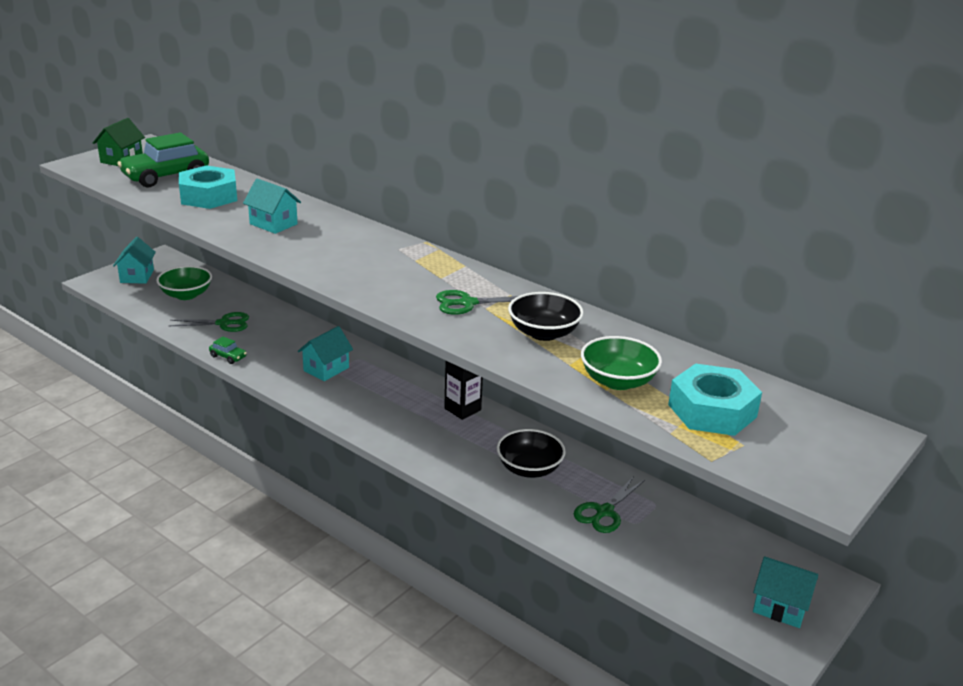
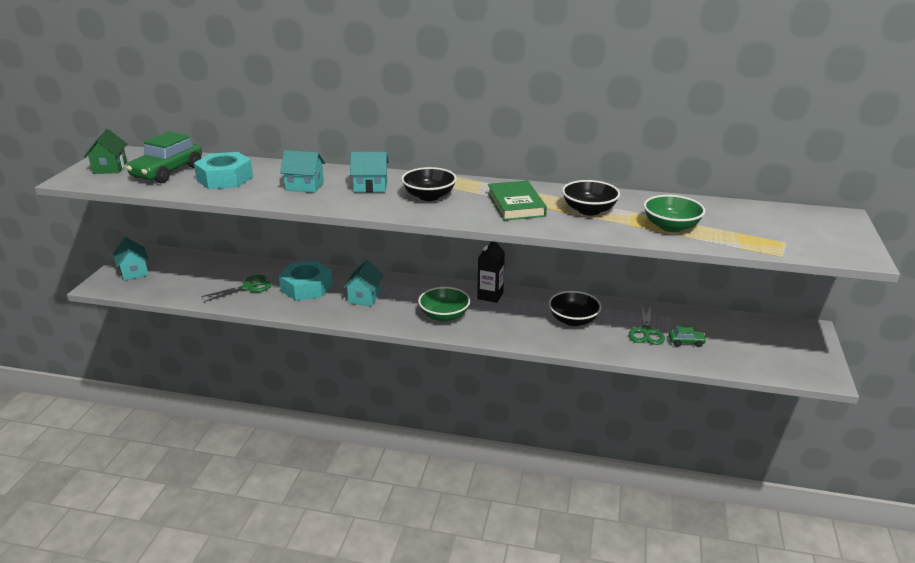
camera: 25 degrees left, 0 degrees up
green bowl [156,266,212,300] -> green bowl moved to [418,287,470,322]
green car [209,336,247,364] -> green car moved to [669,325,707,347]
green scissors [436,290,518,315] -> green book [488,181,547,220]
turquoise nut [668,363,762,436] -> turquoise nut moved to [279,261,333,301]
turquoise house [753,556,818,628] -> turquoise house moved to [350,152,389,193]
none -> black bowl [401,167,457,201]

